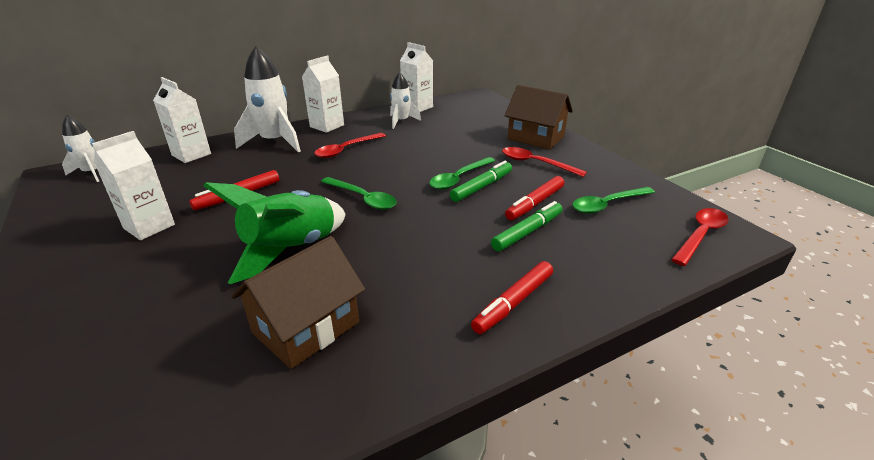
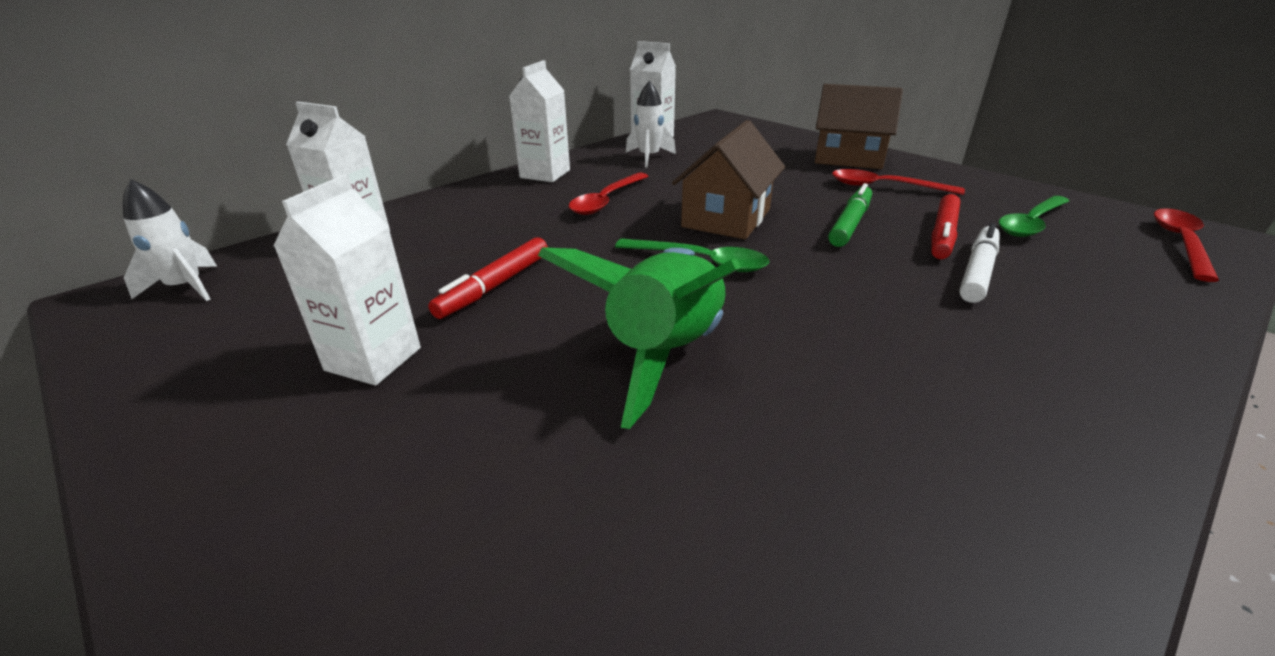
camera: 15 degrees left, 0 degrees up
brown house [231,236,365,369] -> brown house moved to [672,120,785,239]
white rocket [234,46,301,152] -> none
green spoon [429,157,495,190] -> none
red marker [471,261,553,334] -> none
green marker [491,201,563,252] -> white marker [959,223,1000,303]

